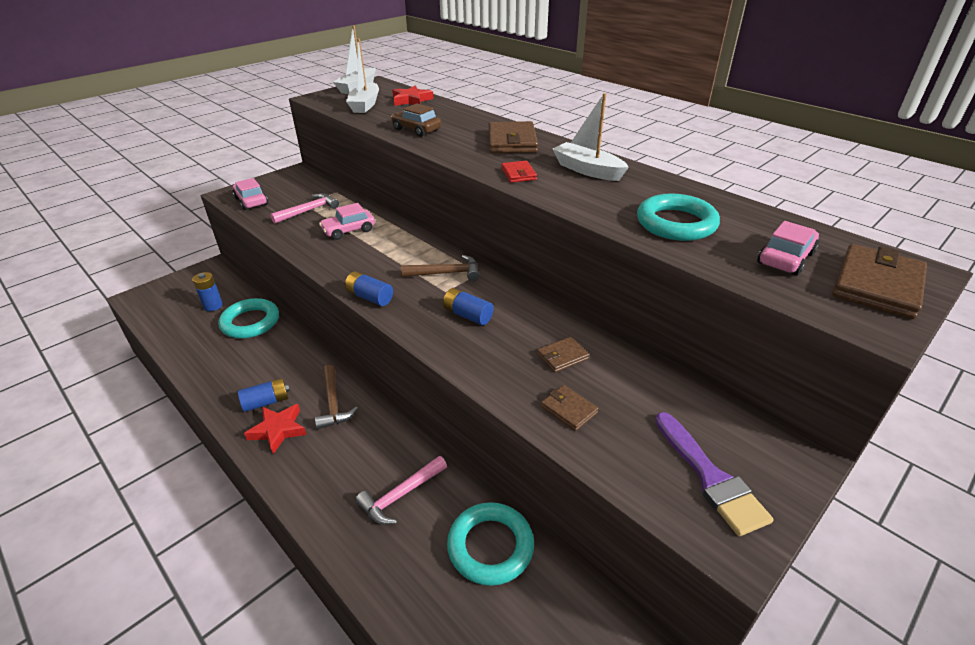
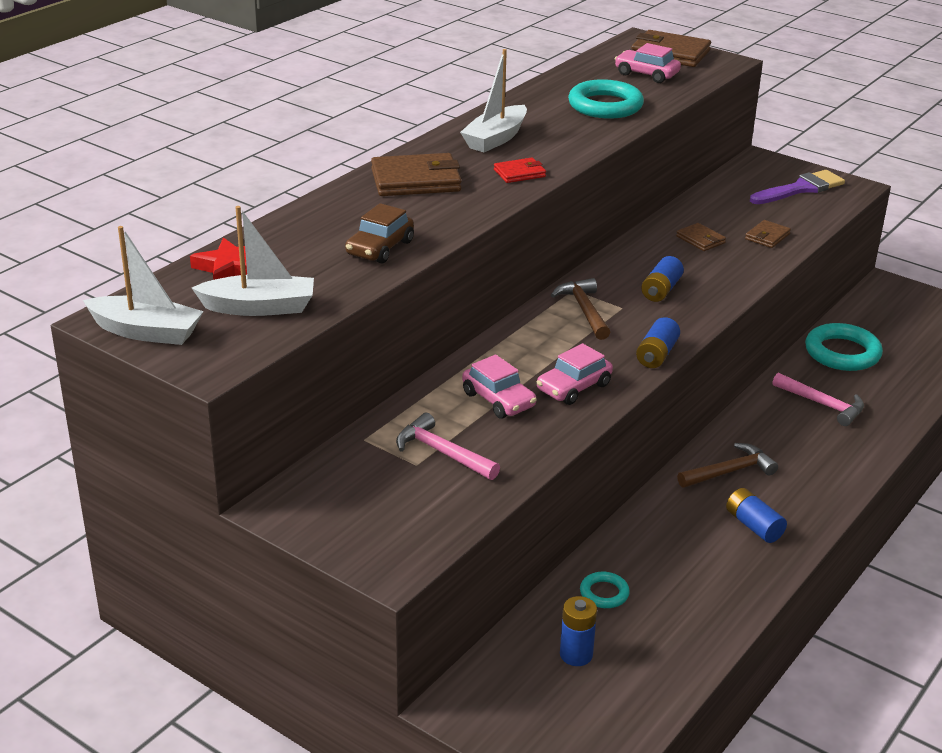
camera: 100 degrees left, 5 degrees down
turquoise ring [218,298,279,339] -> turquoise ring [580,572,630,608], size x0.52
pink car [233,178,268,210] -> pink car moved to [536,343,613,405]
red star [244,404,307,454] -> none

